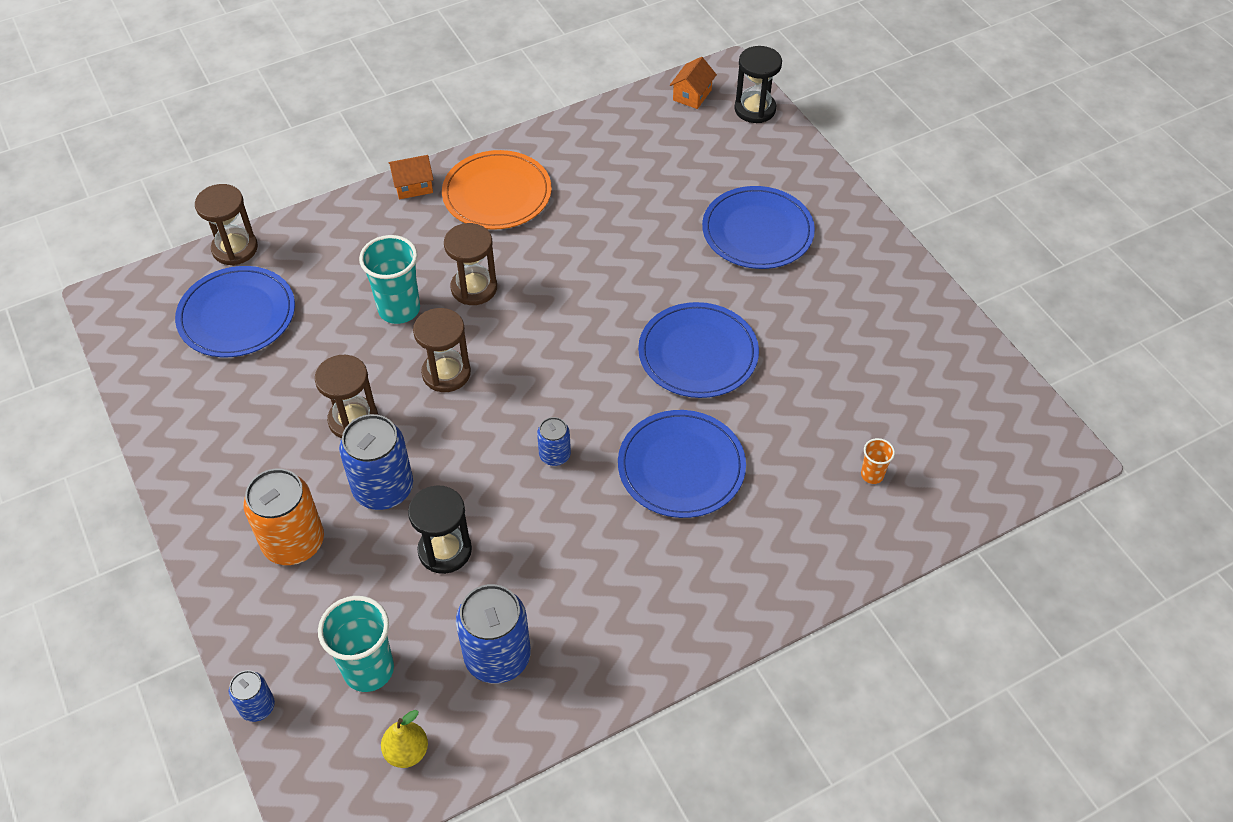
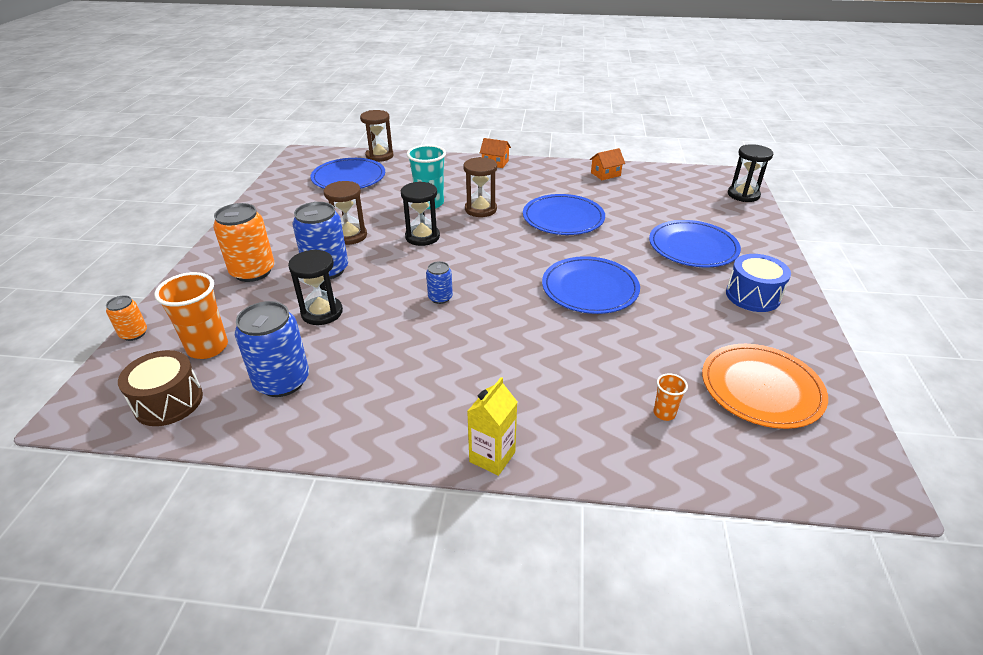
camera: 35 degrees right, 15 degrees down
blue can [229,670,275,722] -> orange can [106,295,147,341]
turquoise cup [318,596,394,692] -> orange cup [154,272,228,359]
yellow pear [381,710,428,768] -> brown drum [118,350,203,426]
brown hourglass [413,308,471,392] -> black hourglass [401,181,440,246]
orange plate [442,150,552,230] -> orange plate moved to [702,344,828,429]
blue plate [618,410,746,518] -> blue plate moved to [523,194,605,235]
orange house [670,57,717,109] -> orange house moved to [590,148,625,180]
none -> yellow carton [467,377,517,476]
none -> blue drum [726,254,791,312]

